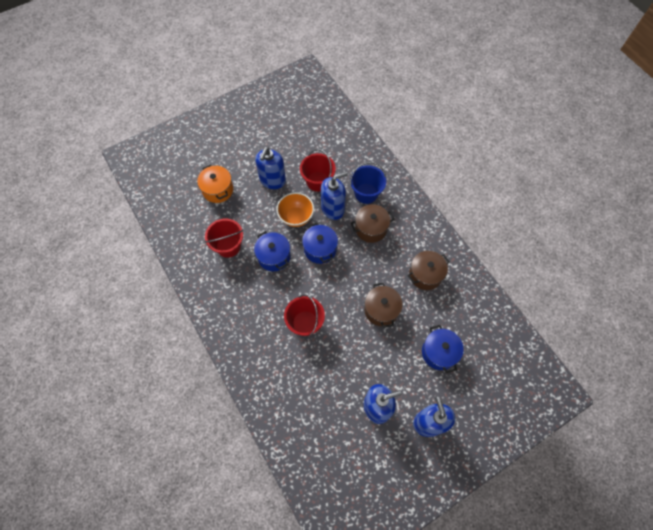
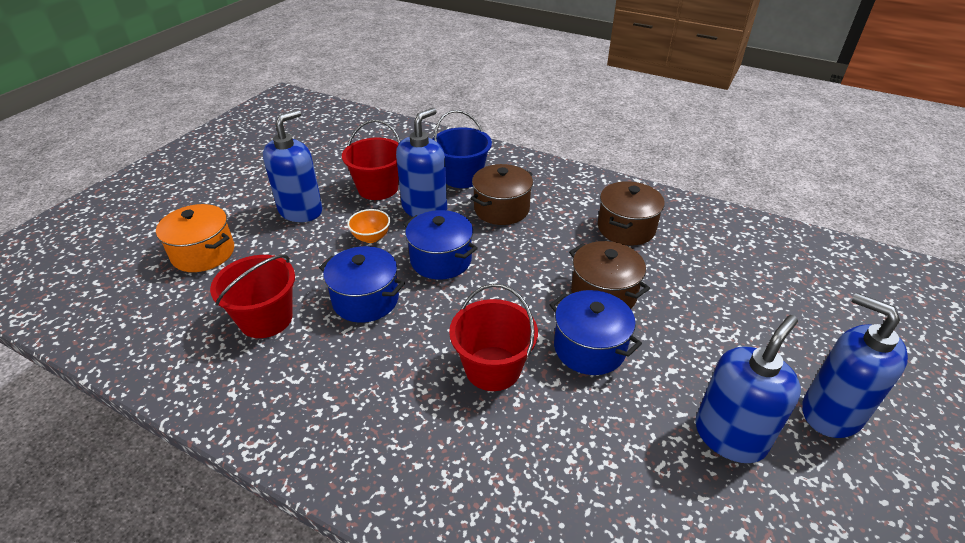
camera: 30 degrees left, 25 degrees down
blue soap dispenser [255,147,286,189] -> blue soap dispenser turned 135 degrees counterclockwise [263,110,323,222]
orange bowl [276,192,314,227] -> orange bowl [347,209,390,243], size x0.61
blue pot [422,325,464,373] -> blue pot moved to [549,290,642,375]

